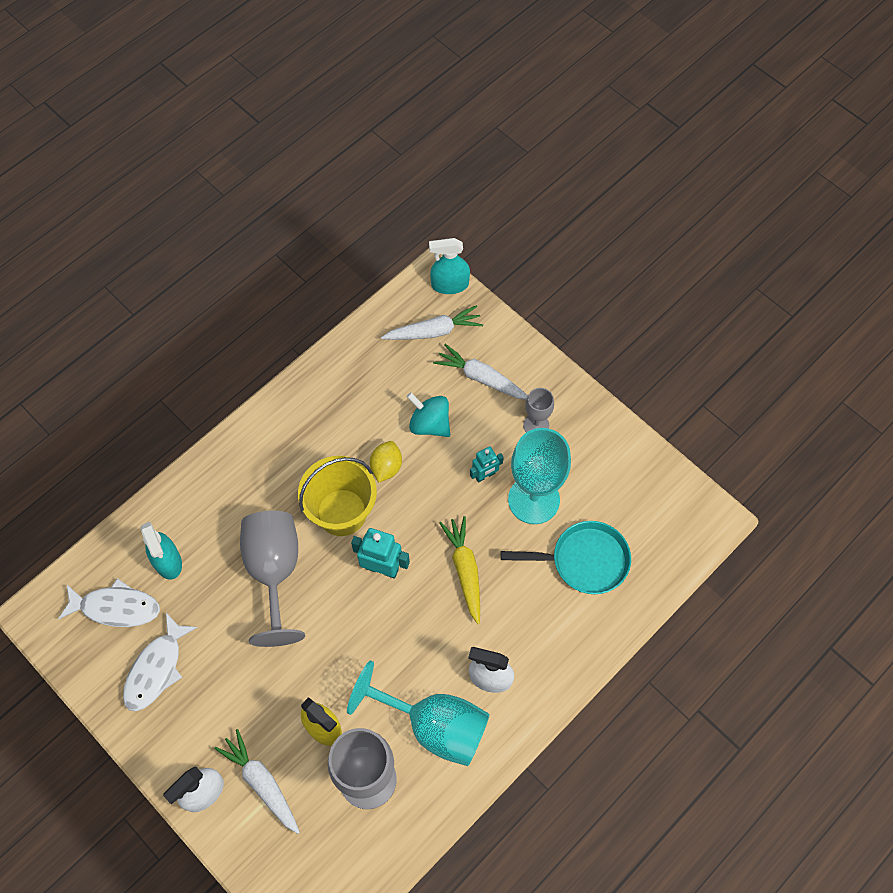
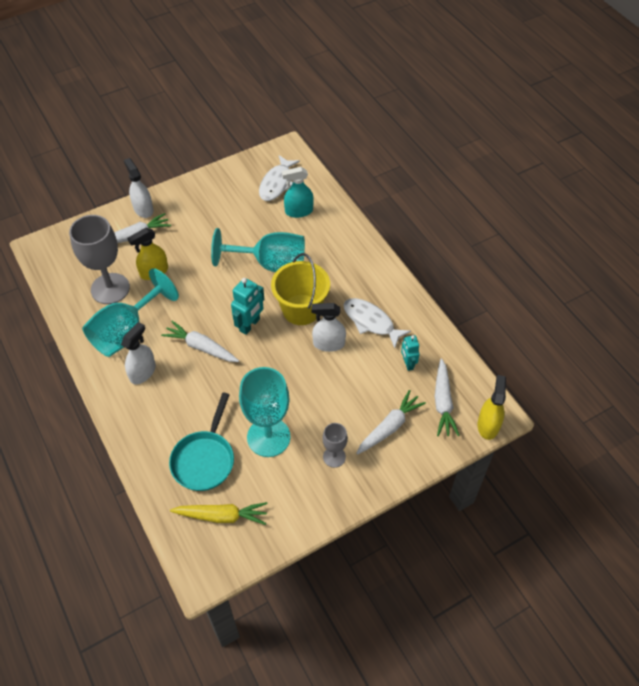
camera: 105 degrees right, 10 degrees down
white fish [123,613,198,711] -> white fish moved to [343,298,411,348]
grey goblet [240,511,305,647] -> turquoise goblet [211,228,305,272]
yellow lemon [370,441,402,482] -> white spray bottle [312,303,346,352]
turquoise spinning top [407,392,450,437] -> none
turquoise spray bottle [429,238,470,294] -> yellow spray bottle [478,375,506,440]
yellow carrot [439,516,480,624] -> yellow carrot moved to [170,502,268,525]
turquoise robot [470,446,504,482] -> turquoise robot moved to [401,335,420,371]
none -> white carrot [161,321,239,362]

